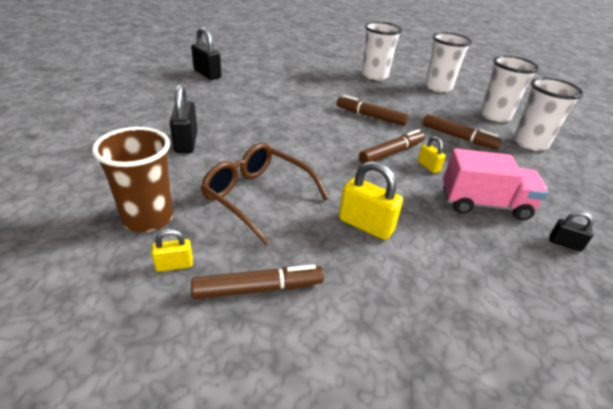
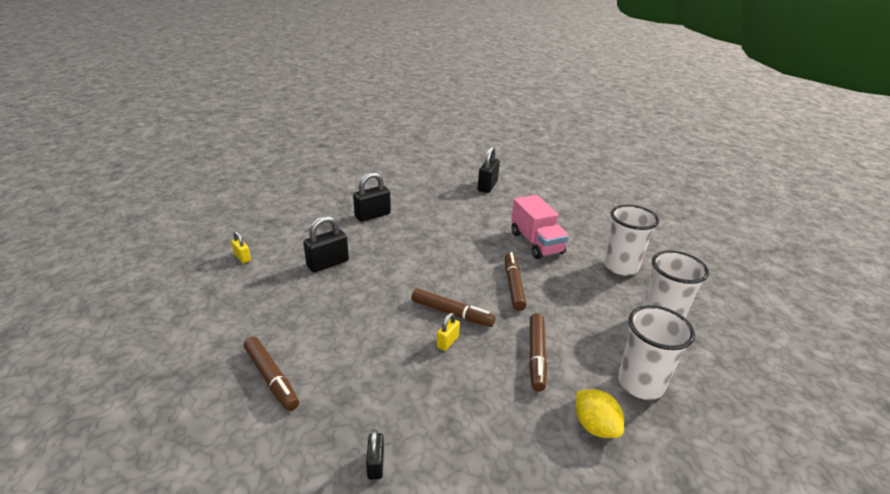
camera: 65 degrees right, 5 degrees down
brown cup [92,127,173,232] -> none
brown marker [191,265,324,299] -> brown marker moved to [244,337,299,411]
brown glasses [201,143,329,245] -> black padlock [303,216,349,273]
yellow padlock [339,161,403,240] -> none
pink truck [443,149,549,221] -> pink truck moved to [511,195,569,259]
white cup [513,77,583,151] -> yellow lemon [575,389,624,438]

